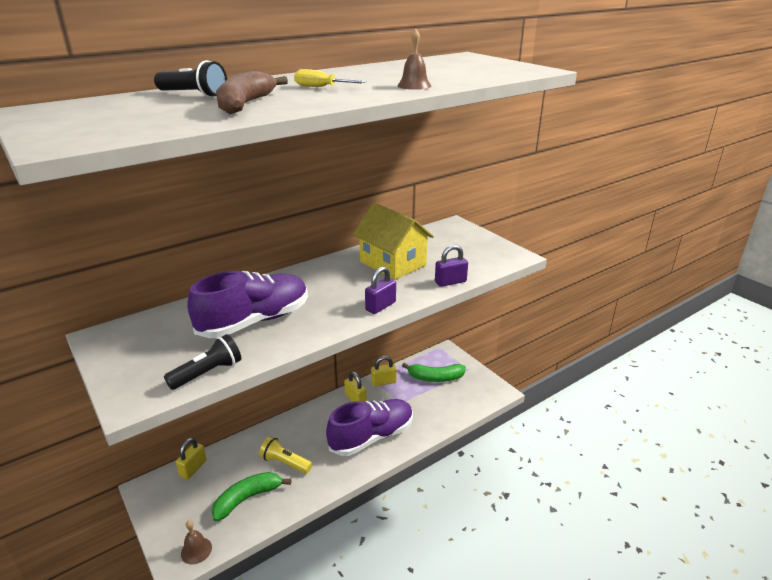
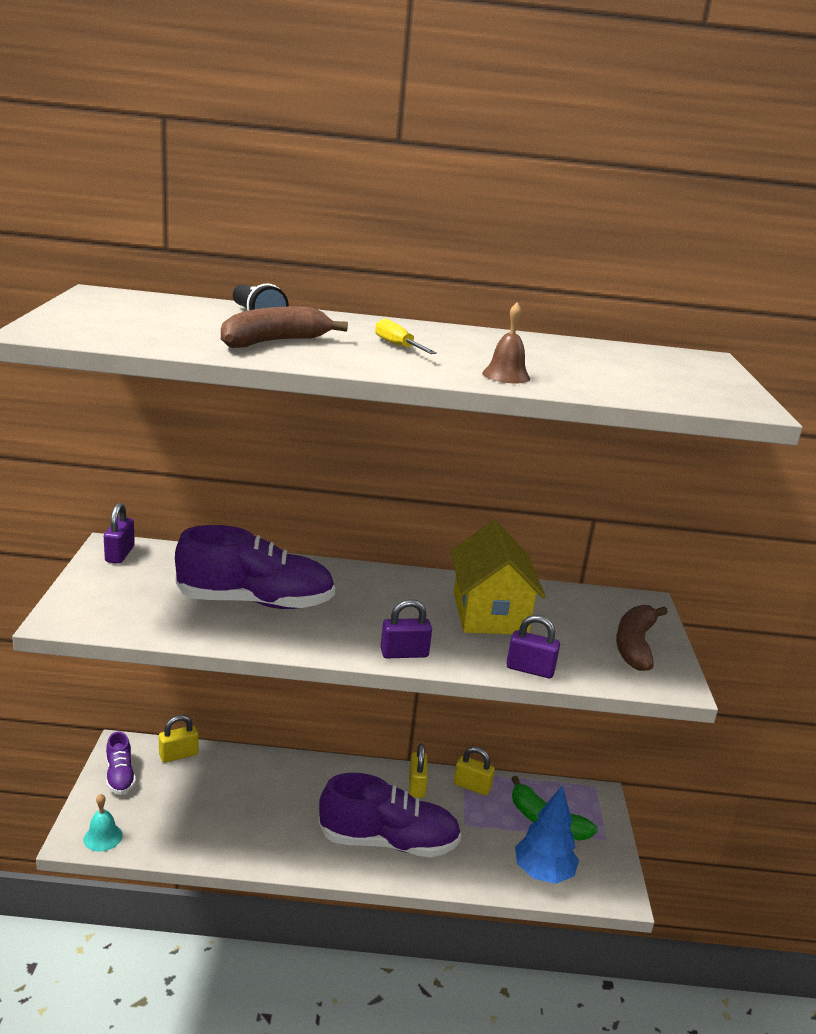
camera: 35 degrees right, 5 degrees down
black flashlight [164,334,241,390] -> none
brown bell [181,520,212,564] -> turquoise bell [84,794,123,852]
green banana [211,472,291,522] -> none
yellow flashlight [259,436,312,474] -> none
none -> purple padlock [104,503,135,564]
none -> purple shoe [106,732,136,795]
none -> blue tree [515,785,579,884]
none -> brown banana [616,605,668,671]

